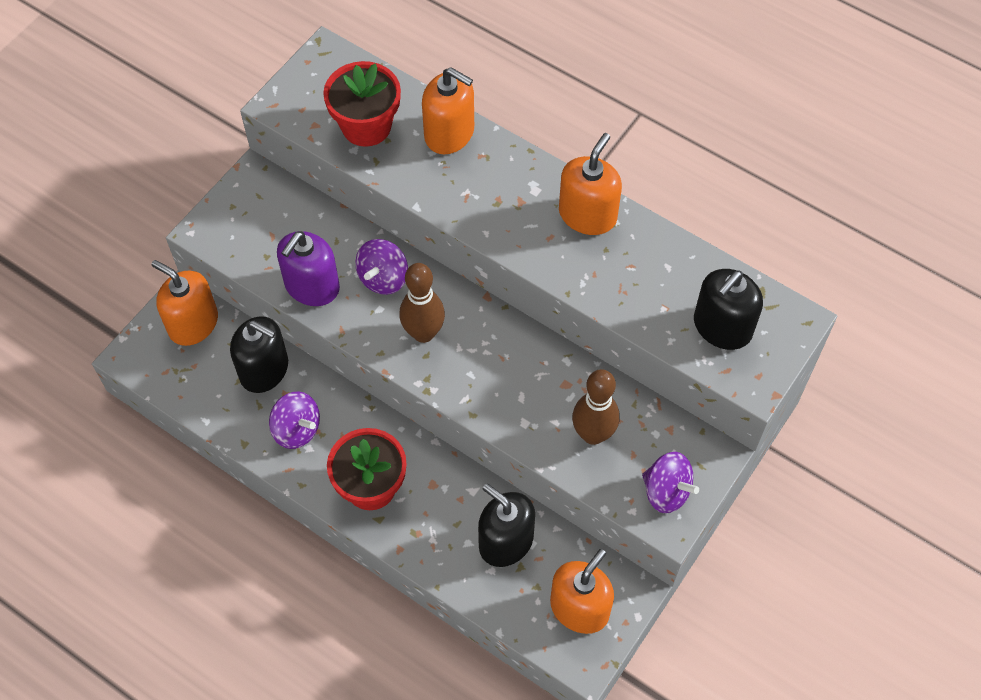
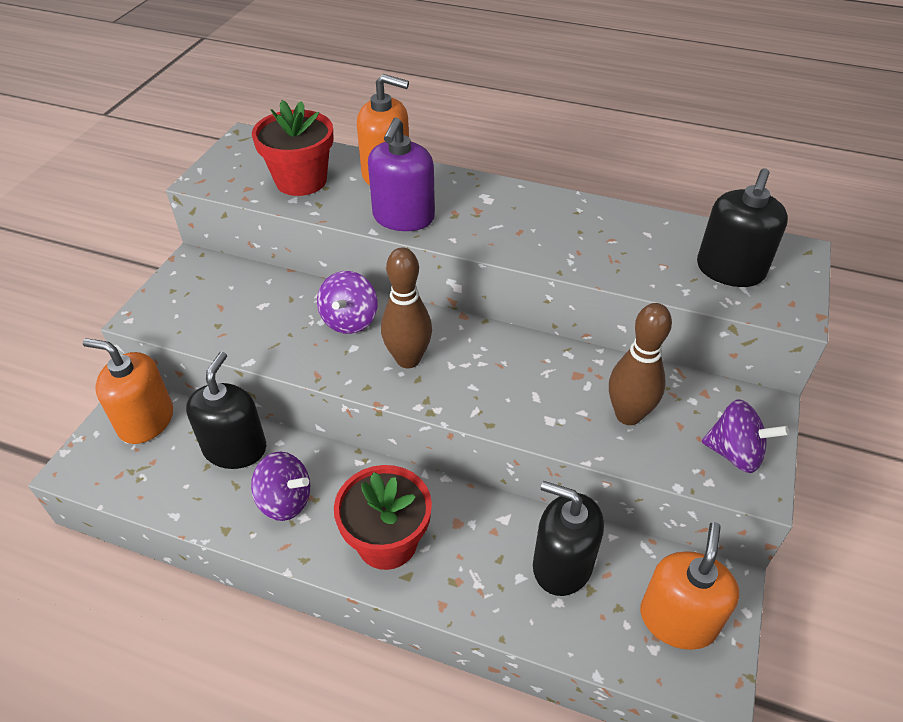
camera: 15 degrees left, 15 degrees down
black soap dispenser [230,316,288,393] -> black soap dispenser turned 90 degrees counterclockwise [186,352,266,469]
purple soap dispenser [277,231,340,306] -> purple soap dispenser moved to [368,117,435,231]
orange soap dispenser [559,133,622,235] -> none

